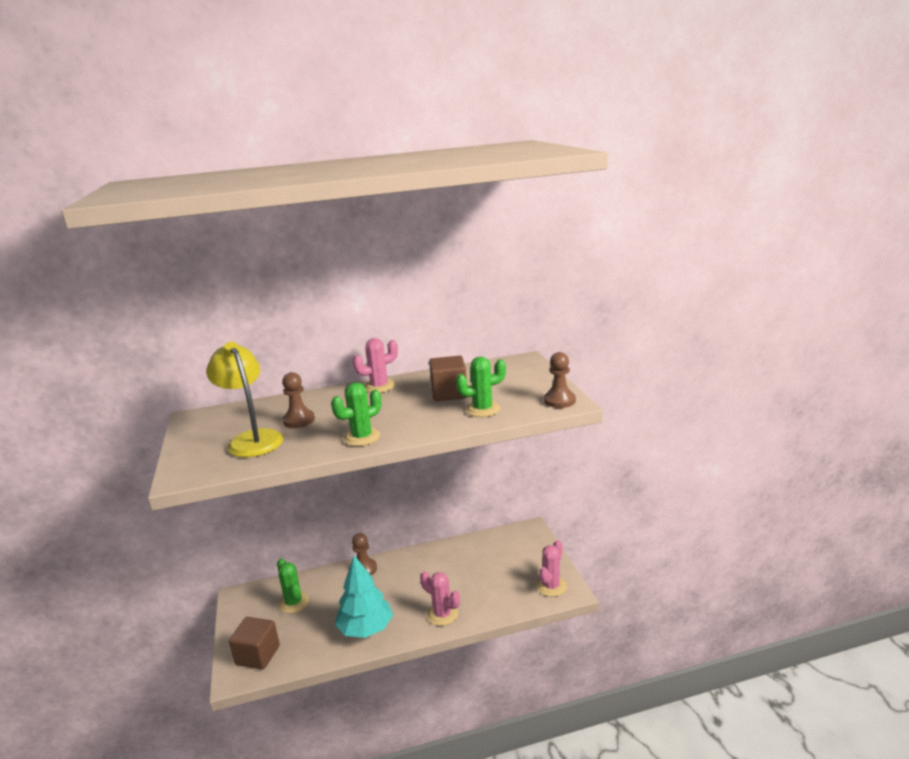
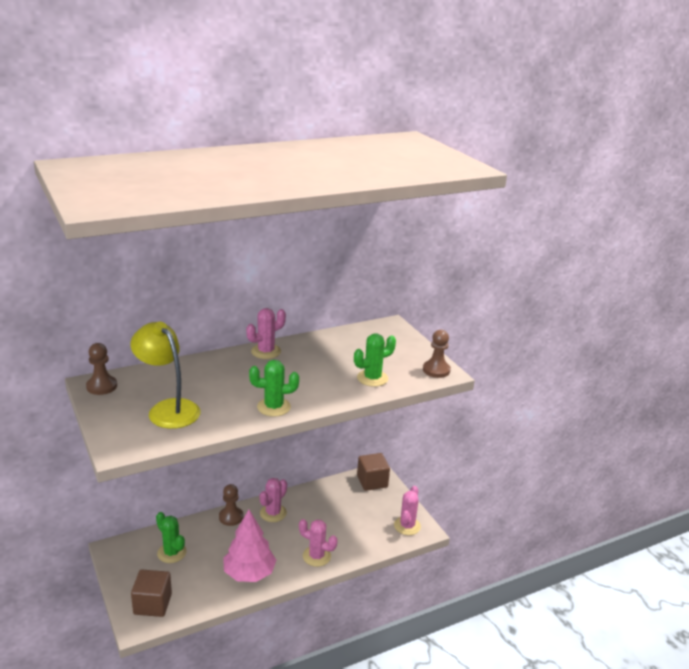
camera: 15 degrees left, 5 degrees up
brown pawn [282,372,315,428] -> brown pawn moved to [86,343,117,395]
green cactus [331,382,381,446] -> green cactus turned 45 degrees clockwise [249,360,299,417]
turquoise tree [335,555,393,638] -> pink tree [223,510,276,582]
brown cube [429,356,467,401] -> brown cube moved to [357,453,390,491]
none -> pink cactus [259,478,287,522]

